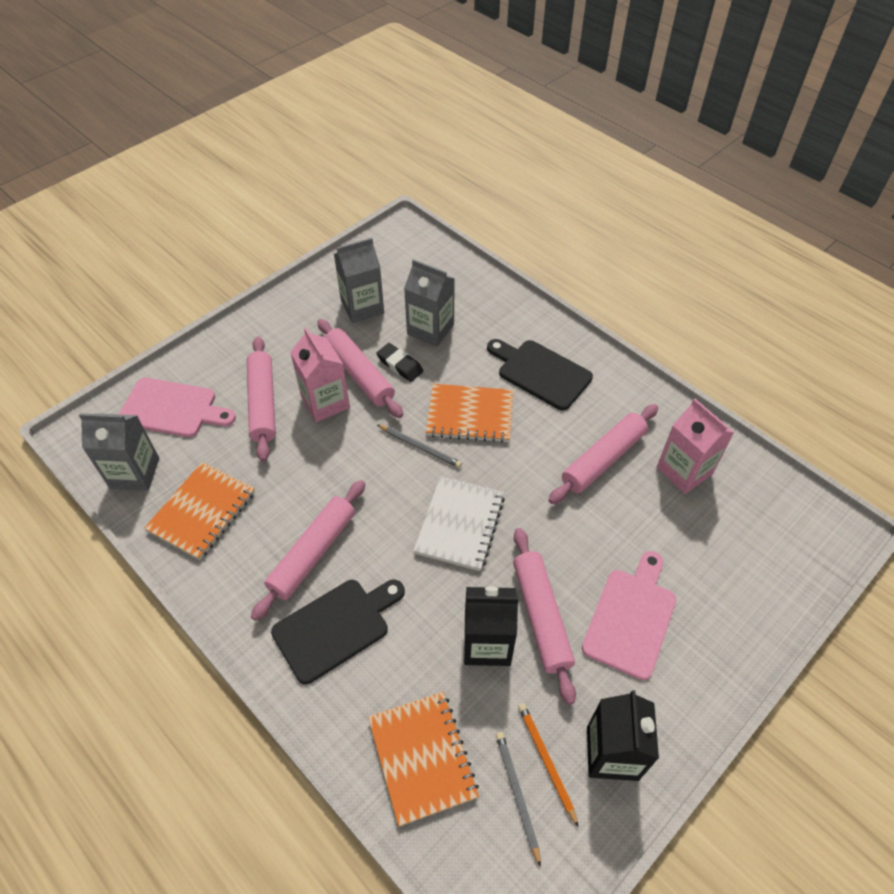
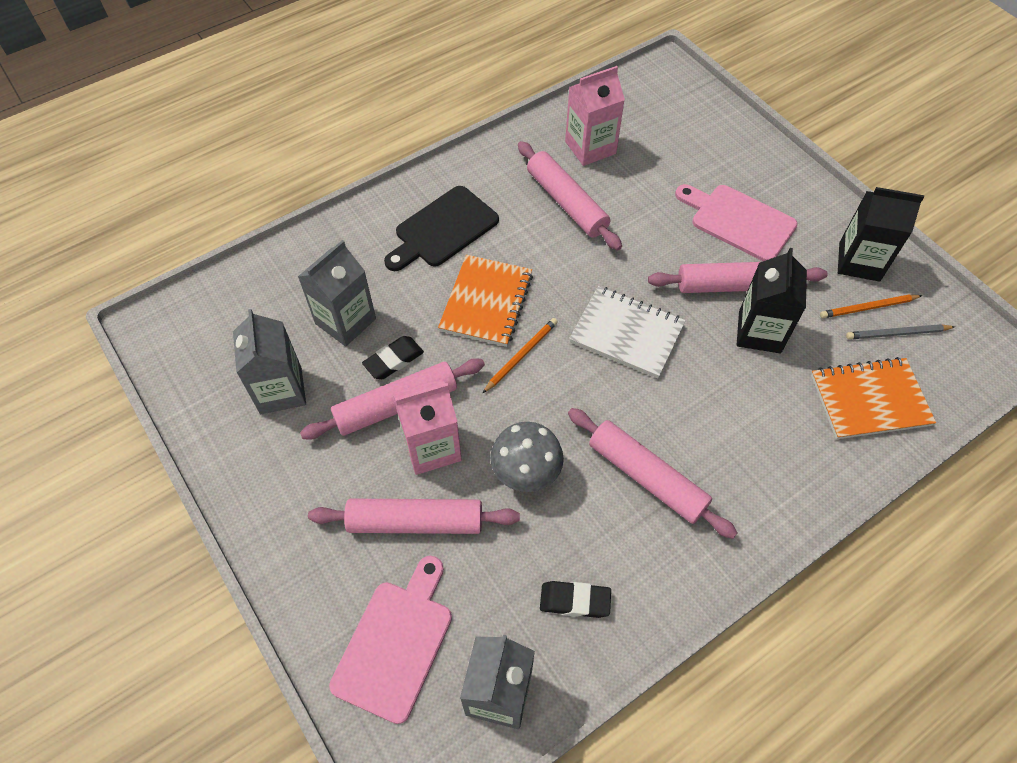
camera: 80 degrees left, 5 degrees up
orange notebook [144,462,255,560] -> black eraser [540,581,611,618]
black cutting board [271,580,405,684] -> none
grey pencil [378,425,462,468] -> orange pencil [483,318,558,393]
none -> grey mushroom [490,422,564,492]

